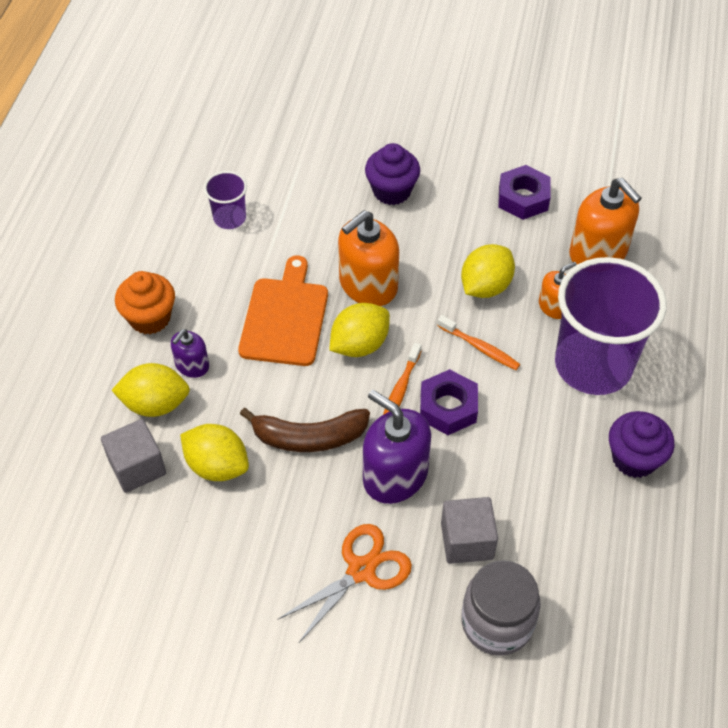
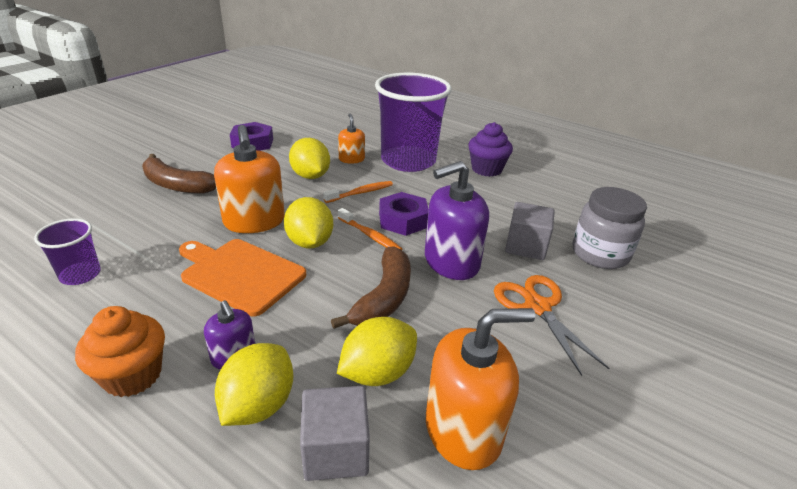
camera: 70 degrees left, 20 degrees down
purple cupcake [365,143,420,205] -> brown banana [142,154,216,194]
orange soap dispenser [569,178,642,264] -> orange soap dispenser moved to [426,308,535,470]

